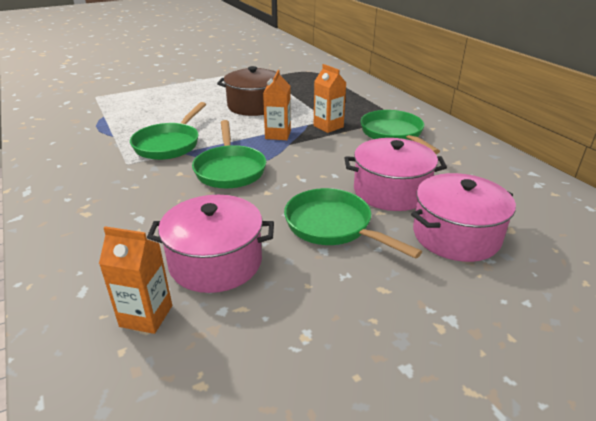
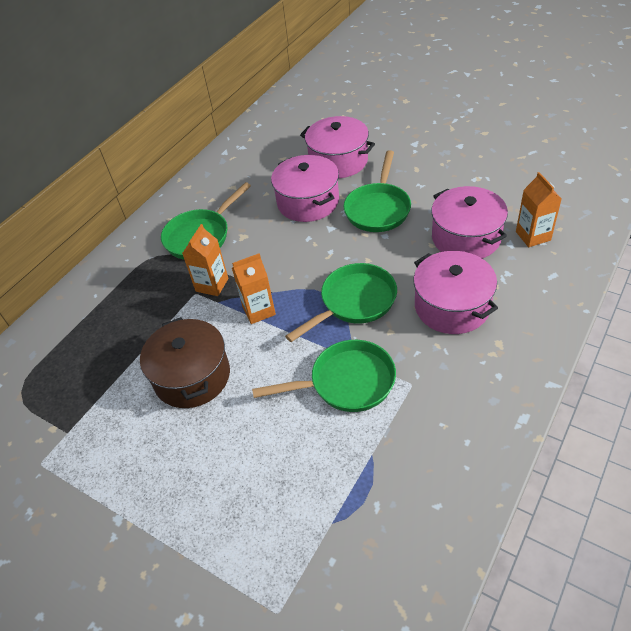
camera: 115 degrees left, 15 degrees up
none -> pink pot [413,251,498,334]

